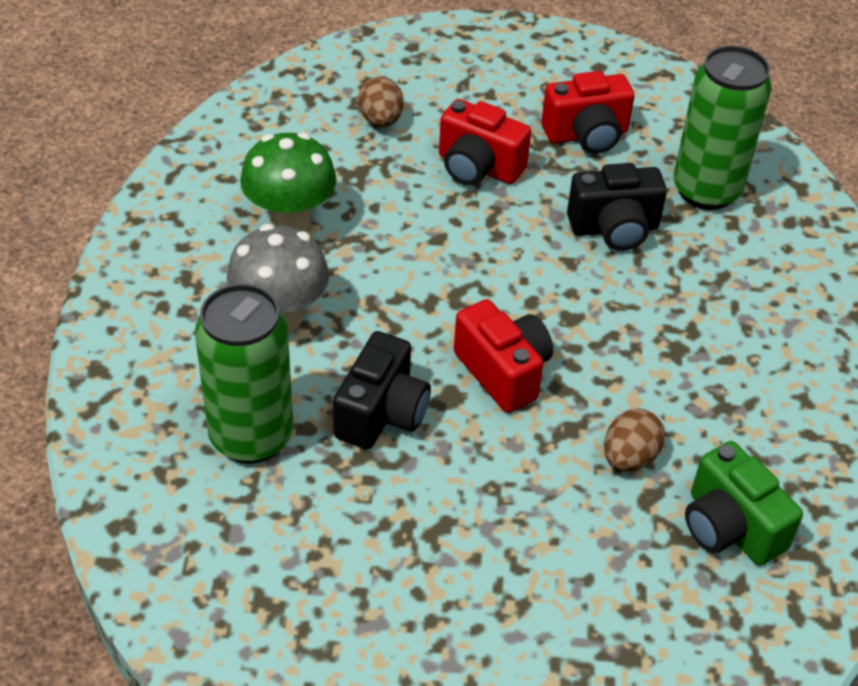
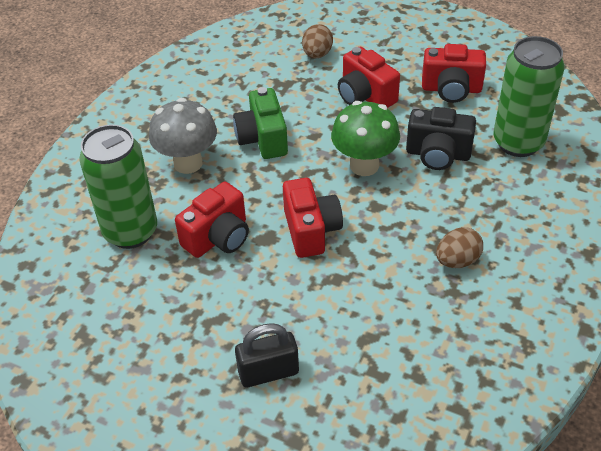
camera: 25 degrees right, 0 degrees up
green mushroom [240,132,336,232] -> green mushroom moved to [331,101,400,176]
black camera [333,331,431,449] -> red camera [175,182,249,258]
brown egg [604,408,665,472] -> brown egg moved to [436,227,483,268]
green camera [685,441,803,566] -> green camera moved to [233,87,288,159]
none -> black padlock [235,323,299,387]

